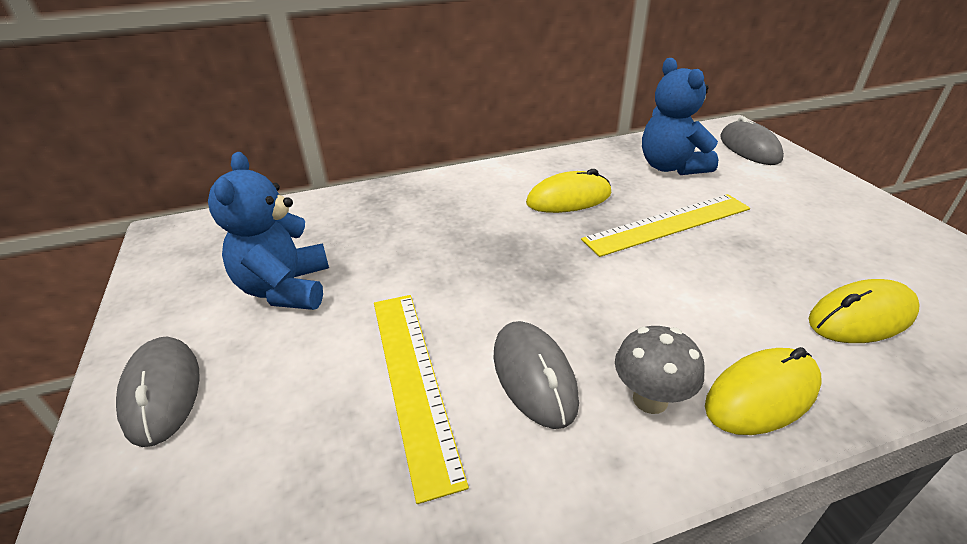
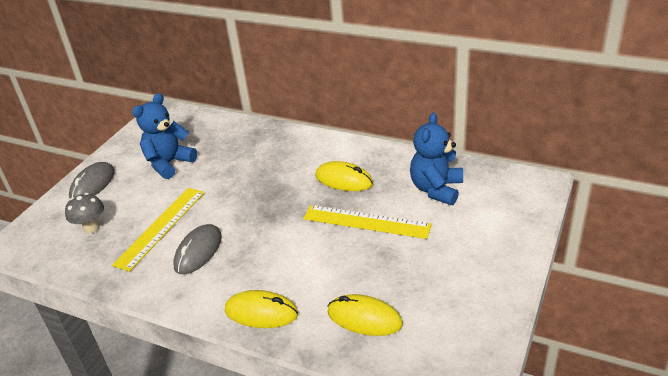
camera: 45 degrees right, 0 degrees up
grey mushroom [615,326,704,414] -> grey mushroom moved to [65,193,104,234]
grey mouse [720,116,784,165] -> none

